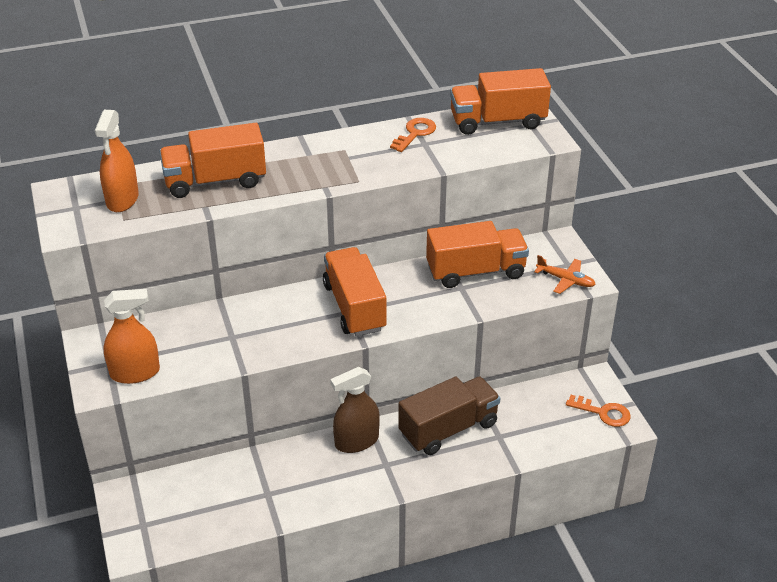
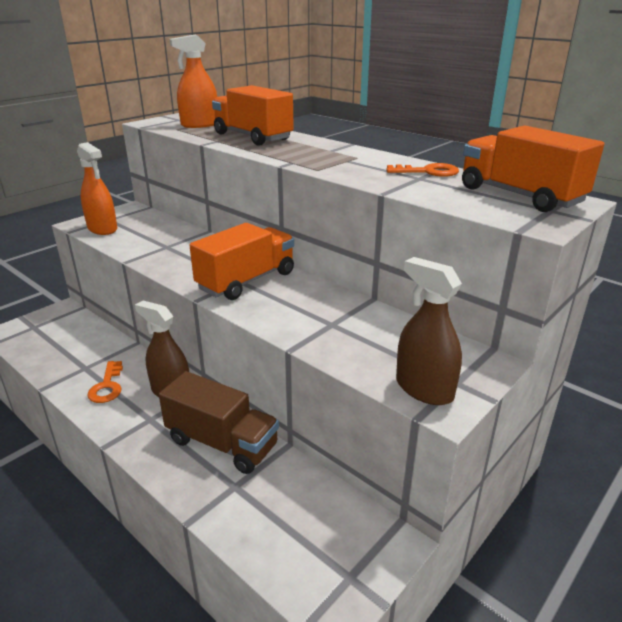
camera: 60 degrees right, 10 degrees down
orange truck [426,221,529,288] -> none
orange plane [534,255,596,294] -> brown spray bottle [396,257,462,405]
orange key [566,395,631,427] -> orange key moved to [87,361,123,403]

